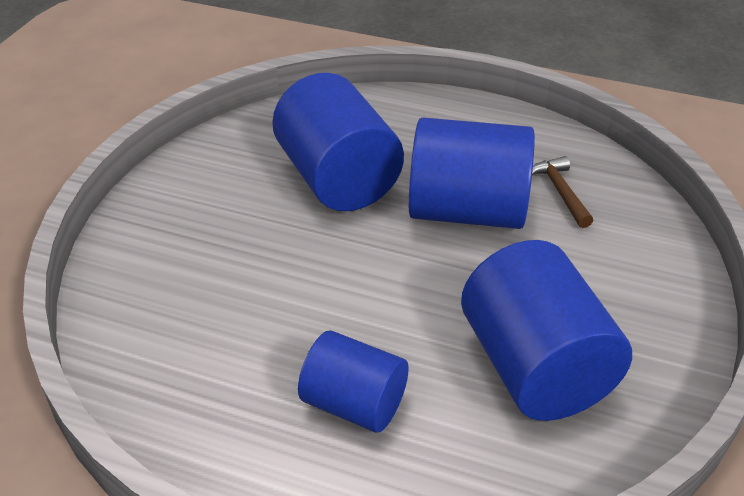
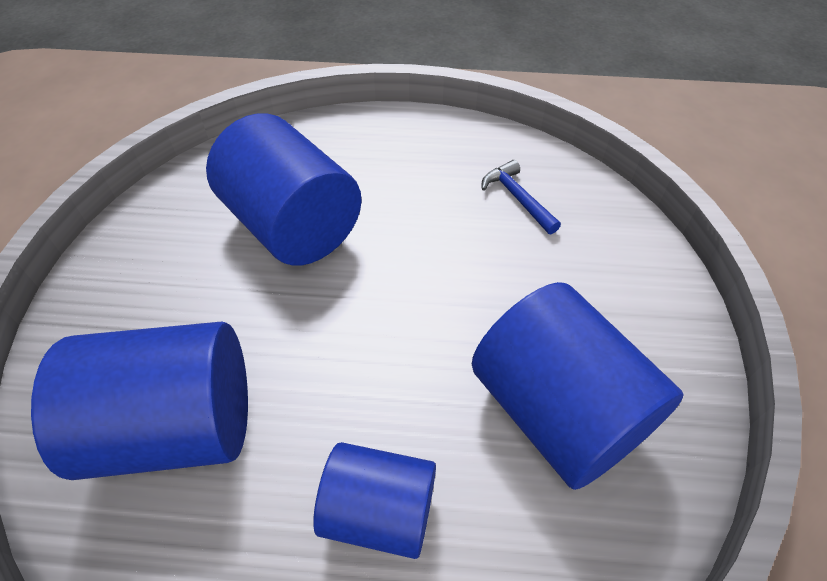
camera: 15 degrees left, 10 degrees up
blue cylinder [409,118,535,229] -> blue cylinder moved to [31,322,248,480]
brown hammer [532,156,593,228] -> blue hammer [482,160,561,234]

